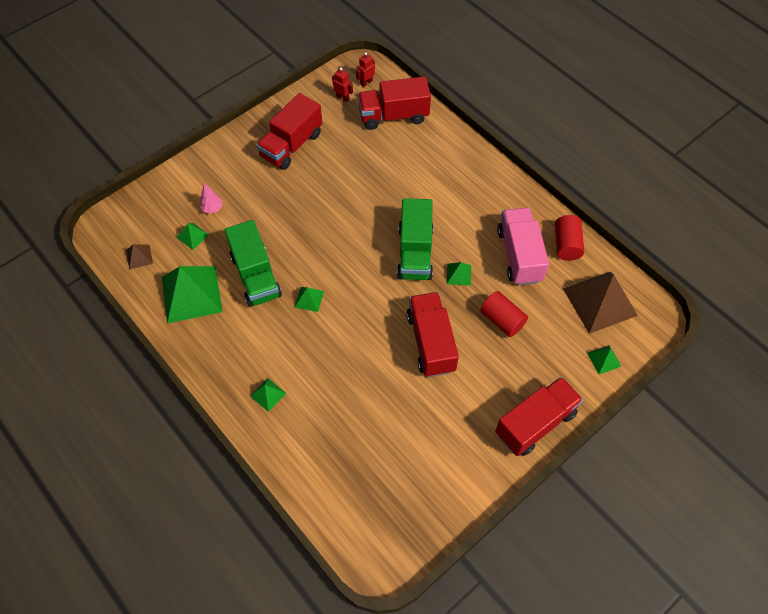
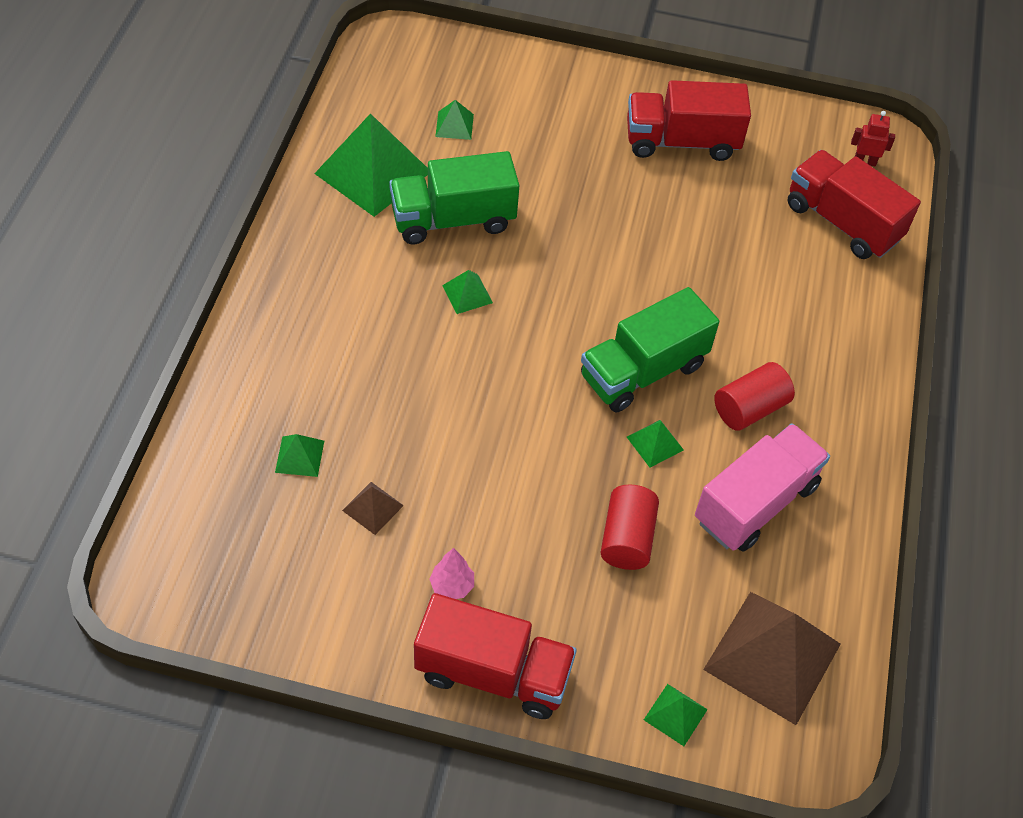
camera: 50 degrees right, 5 degrees down
brown pyramid [126,244,153,270] -> brown pyramid moved to [342,482,404,535]
pink tree [200,183,223,214] -> pink tree moved to [429,548,474,599]
green truck [225,220,282,307] -> green truck turned 45 degrees clockwise [389,151,519,244]
green pyramid [250,378,286,412] -> green pyramid moved to [275,434,324,477]
red robot [332,68,353,102] -> none
red truck [406,292,459,377] -> none
red cylinder [555,215,584,261] -> red cylinder moved to [714,362,795,431]

